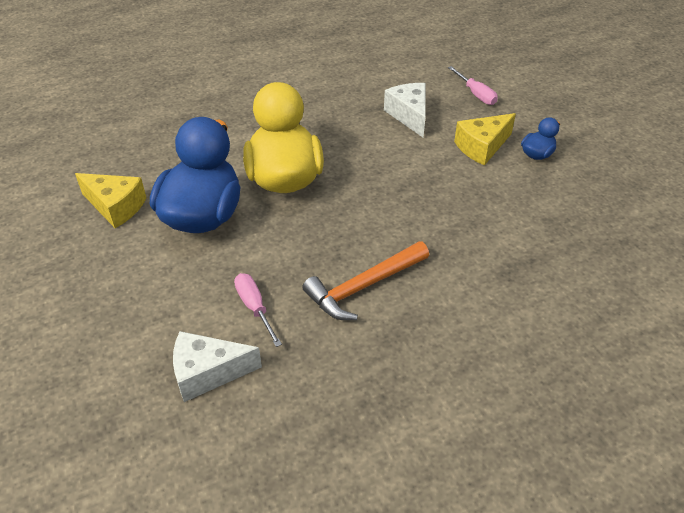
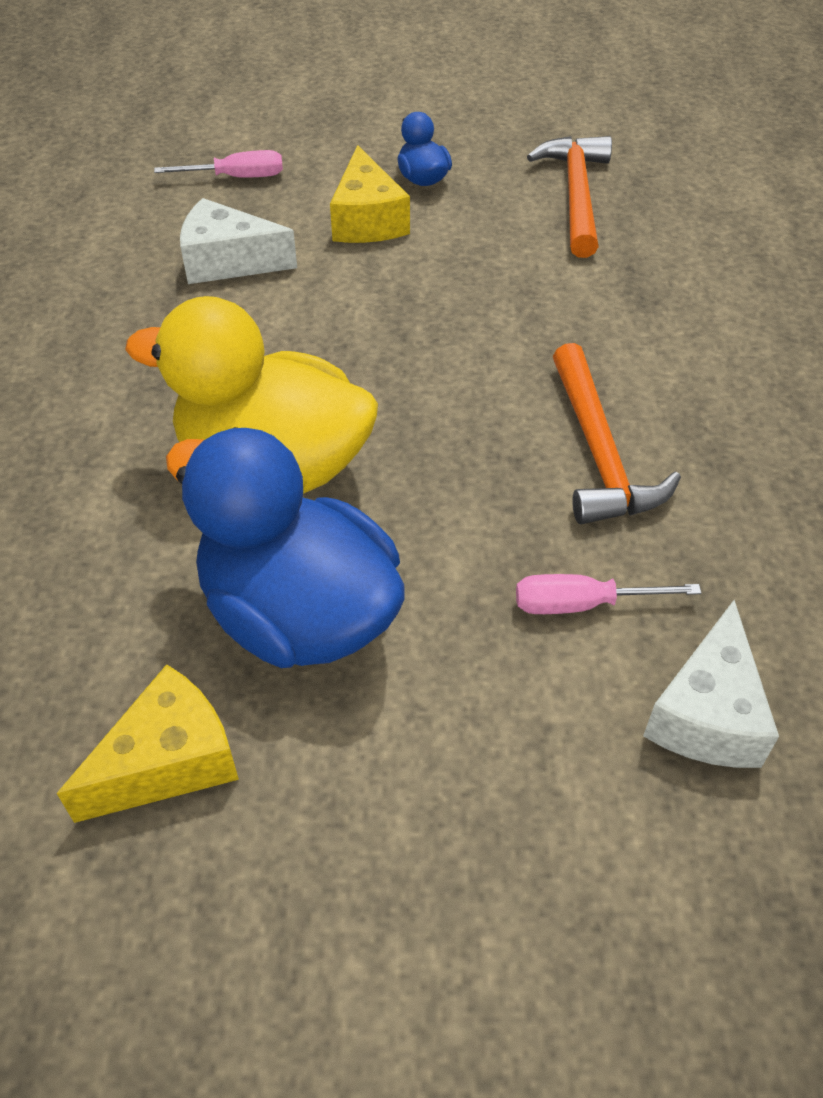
camera: 65 degrees left, 5 degrees up
none -> orange hammer [527,136,612,258]

